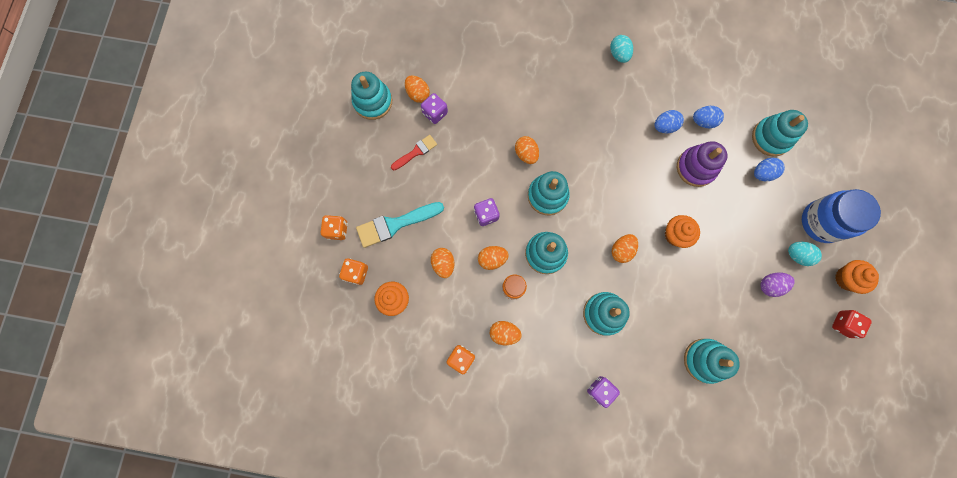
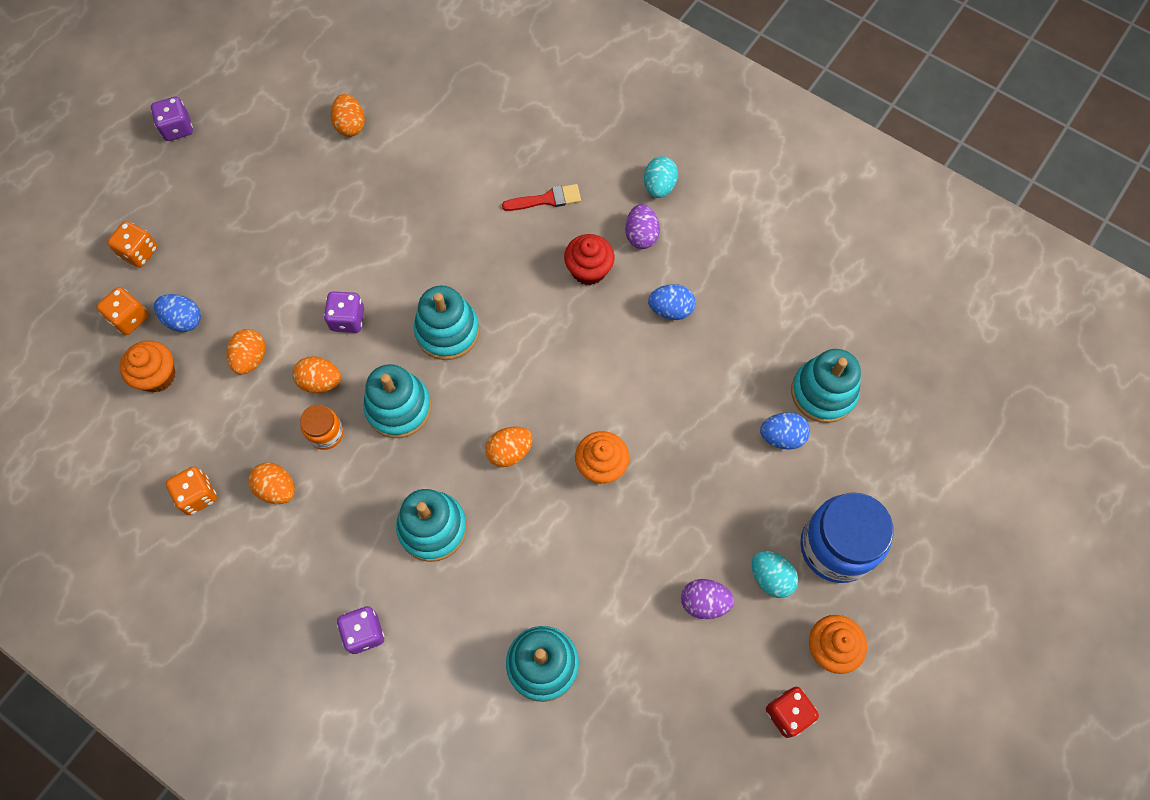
camera: 25 degrees right, 10 degrees down
turquoise stacking toy [351,72,392,120] -> none
turquoise brush [356,202,444,248] -> none
red brush [391,135,437,170] -> red brush moved to [502,184,581,211]
purple dice [421,93,448,124] -> purple dice moved to [151,97,193,141]
orange egg [515,136,539,164] -> none
purple stacking toy [677,141,727,187] -> none
blue egg [693,106,724,128] -> blue egg moved to [154,294,201,332]
none -> red cupcake [564,234,615,285]
none -> purple egg [625,204,660,249]

